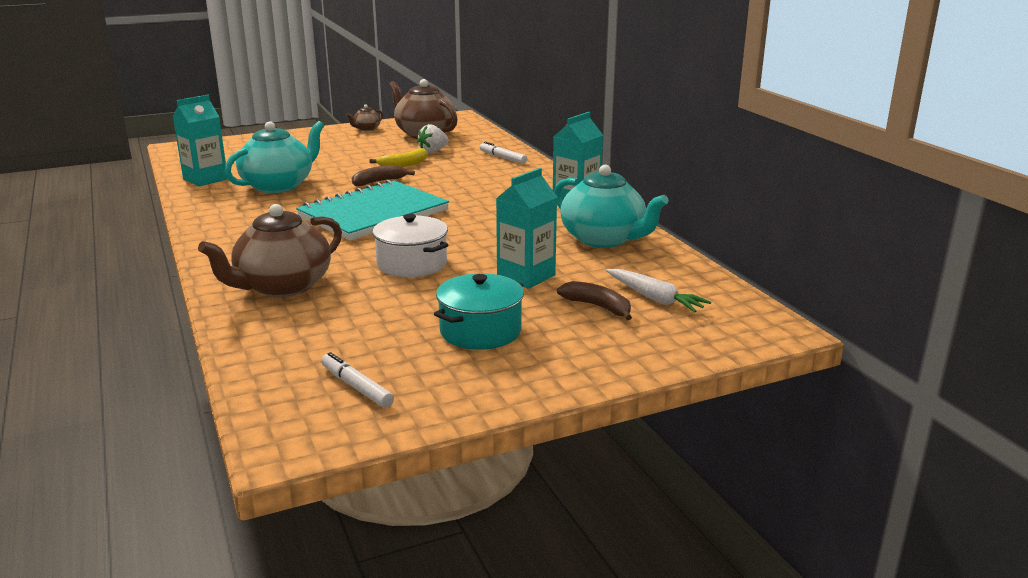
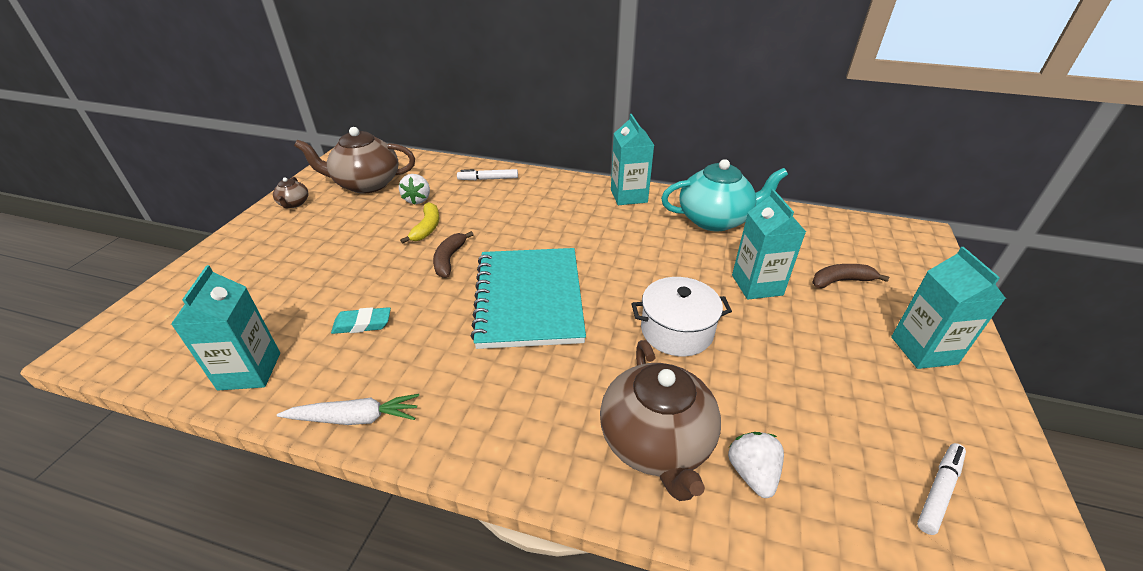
camera: 50 degrees left, 15 degrees up
turquoise teapot [224,121,324,193] -> turquoise eraser [331,307,391,334]
white marker [321,352,394,408] -> white marker turned 135 degrees clockwise [917,443,966,535]
turquoise pot [434,273,524,350] -> none
white carrot [606,269,711,312] -> white carrot moved to [277,394,419,425]
none -> white strawberry [728,432,784,498]
none -> turquoise carton [891,247,1006,369]

